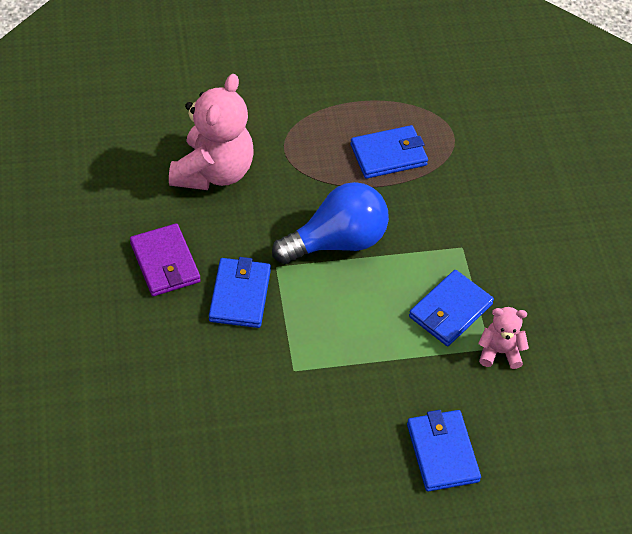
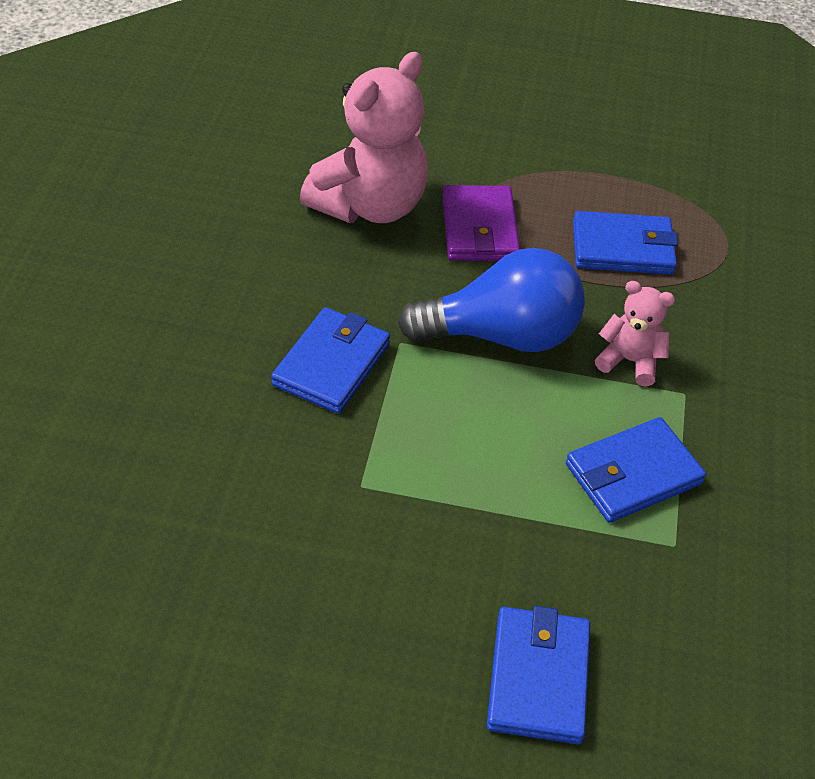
camera: 20 degrees right, 5 degrees down
purple wallet [130,223,201,296] -> purple wallet moved to [442,185,520,261]
pink teddy bear [478,307,529,369] -> pink teddy bear moved to [595,281,675,387]

